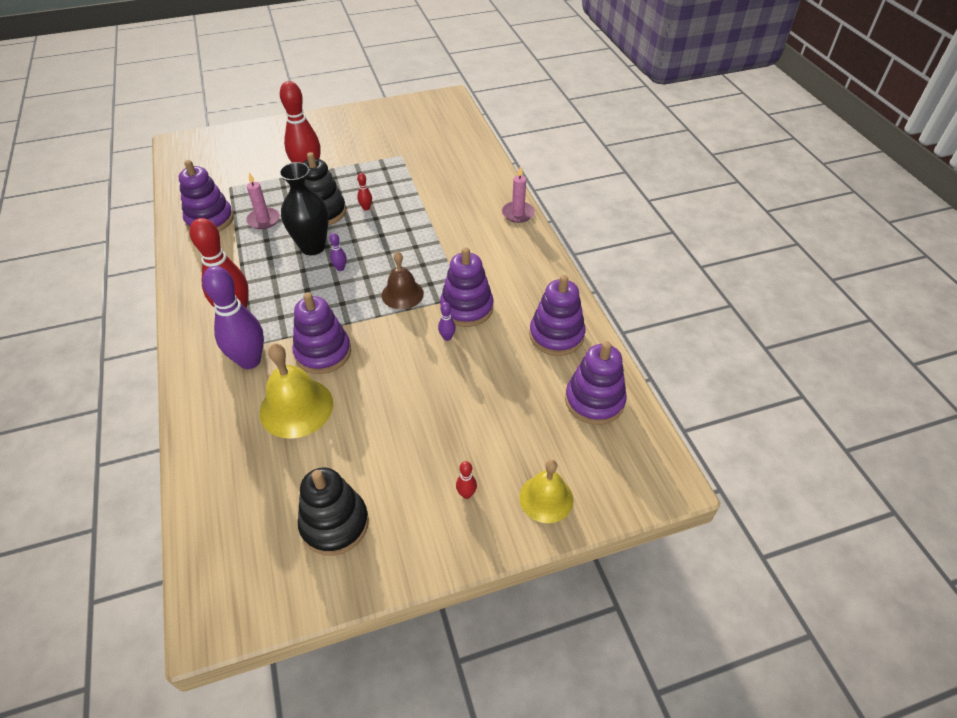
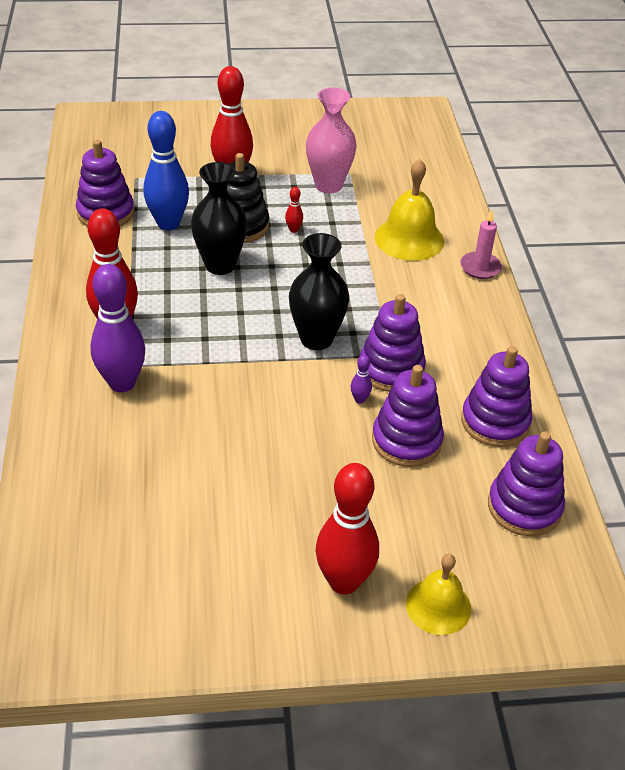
camera: 10 degrees right, 5 degrees down
pink candle [246,173,280,229] -> blue bowling pin [143,111,189,230]
yellow bell [259,344,333,439] -> yellow bell moved to [375,159,444,261]
purple stacking toy [293,292,351,374] -> purple stacking toy moved to [372,365,444,467]
black stacking toy [298,468,369,556] -> none
purple bowling pin [329,233,346,271] -> none
brown bell [382,251,424,310] -> black vase [289,233,349,350]
red bowling pin [456,461,477,499] -> red bowling pin [316,463,379,595], size x2.47
none -> pink vase [306,87,356,193]

